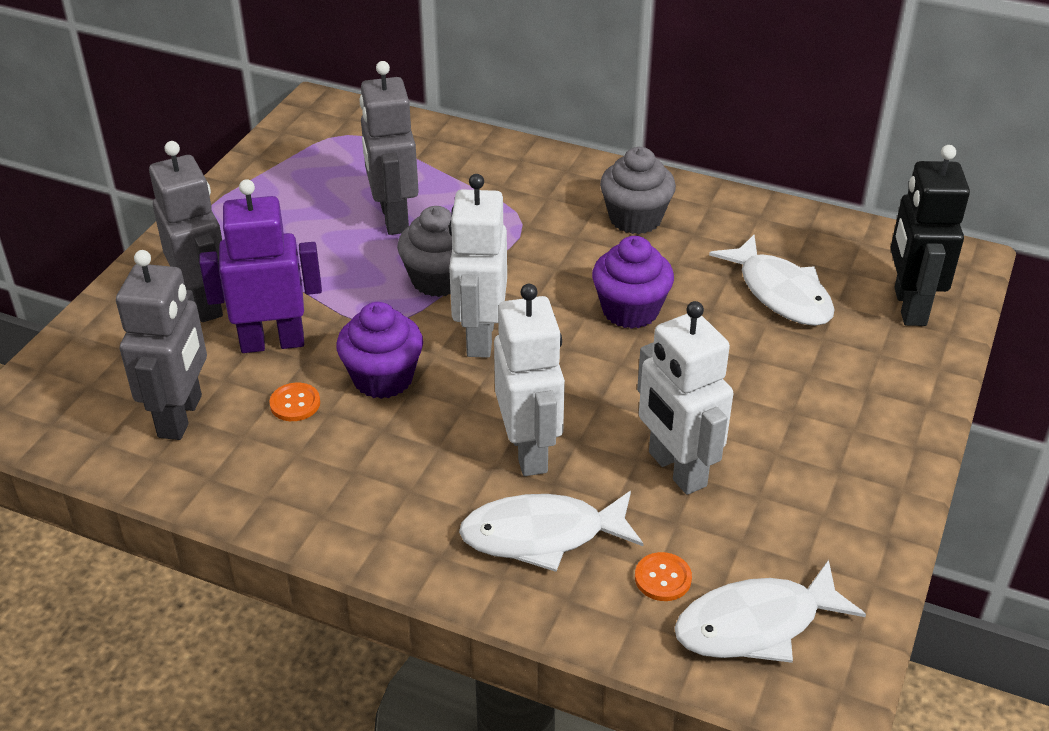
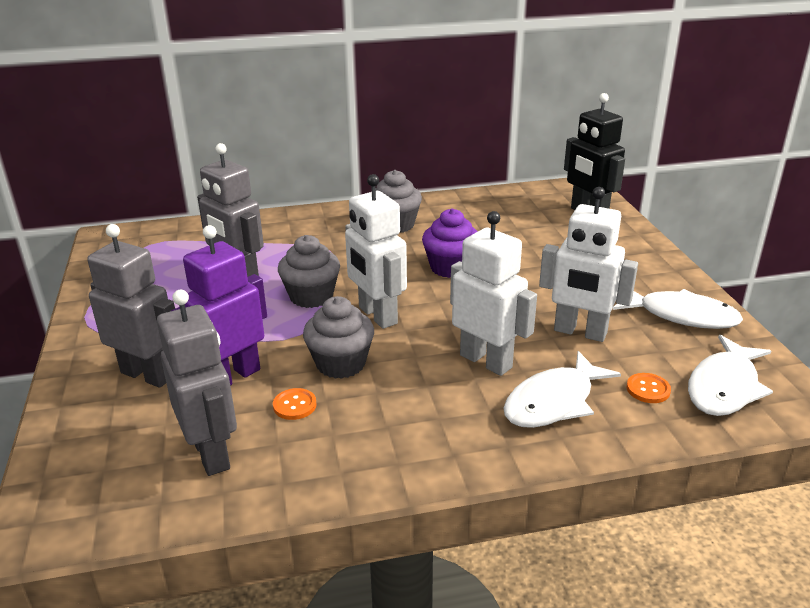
camera: 35 degrees left, 10 degrees down
purple cupcake [336,302,423,399] -> grey cupcake [303,296,374,379]
white fish [709,235,835,326] -> white fish moved to [613,289,743,329]

